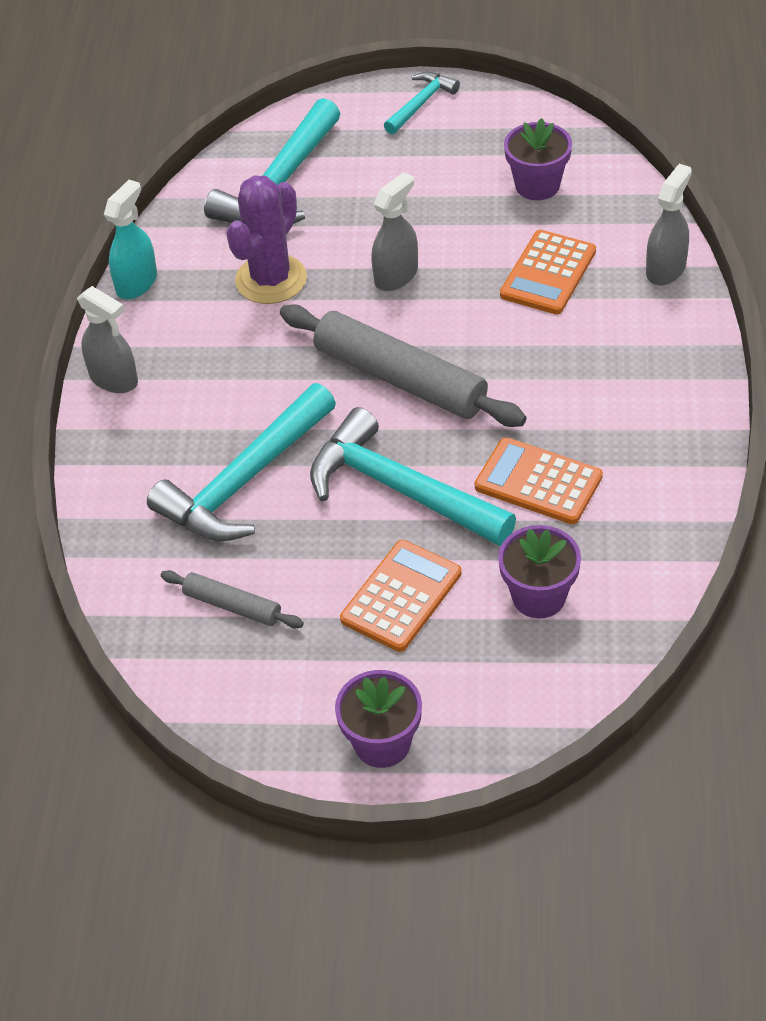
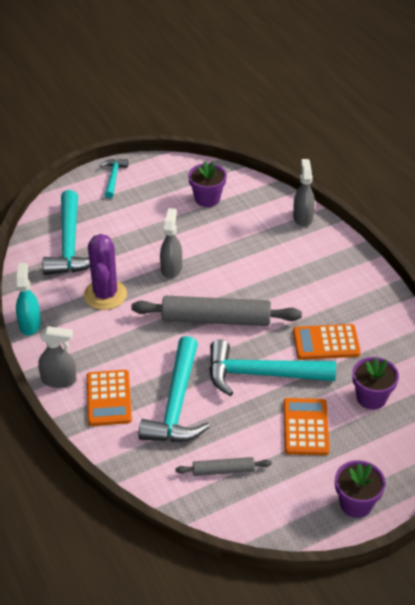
camera: 35 degrees left, 5 degrees down
orange calculator [500,230,596,314] -> orange calculator moved to [87,370,132,426]

